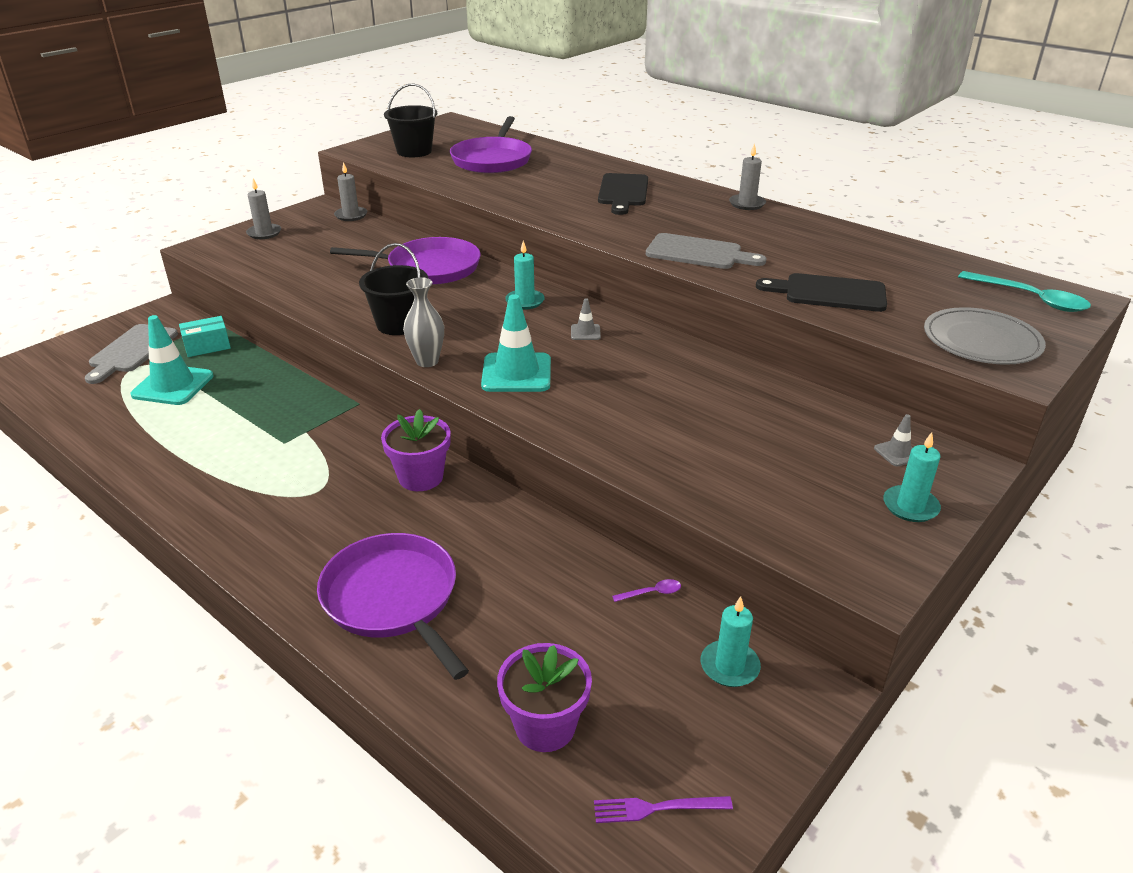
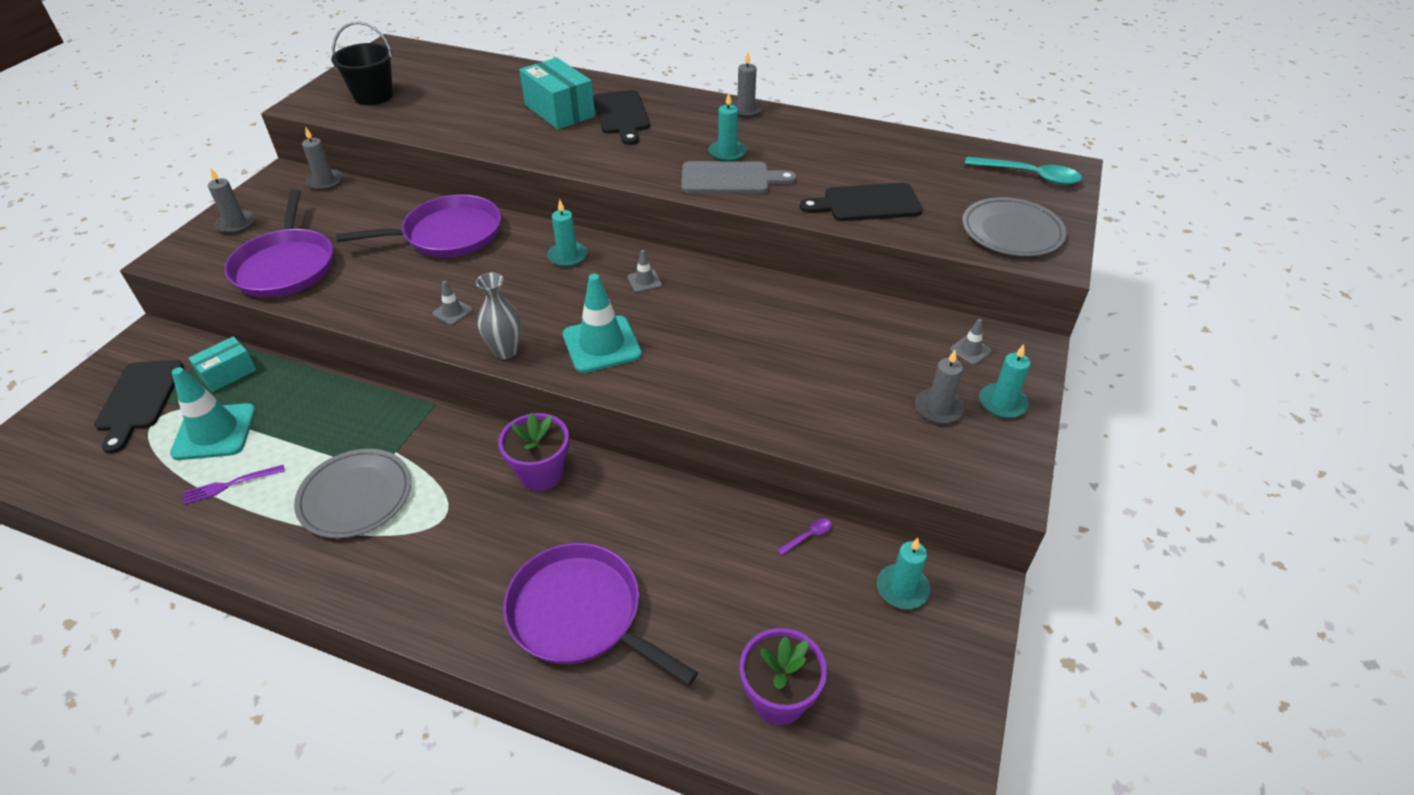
camera: 20 degrees left, 10 degrees up
grey cutting board [85,324,178,384] -> black cutting board [94,360,184,454]
black bucket [359,243,428,335] -> grey traffic cone [432,281,473,325]
purple pan [450,116,532,173] -> purple pan moved to [224,190,333,297]
purple fork [594,796,733,823] -> purple fork moved to [183,465,284,505]
none -> grey plate [294,449,411,538]
none -> turquoise box [519,57,595,129]
none -> turquoise candle [708,92,747,161]
none -> grey candle [915,350,964,424]

